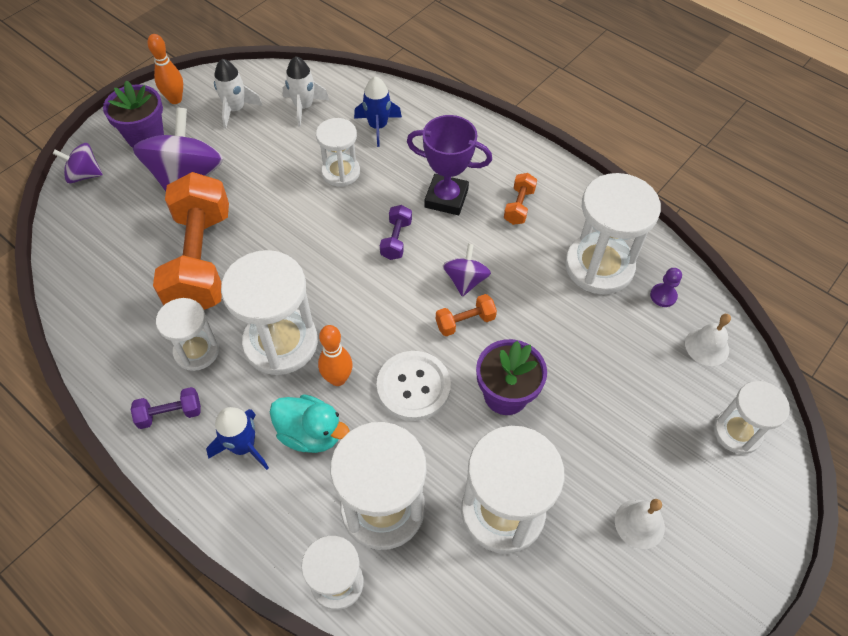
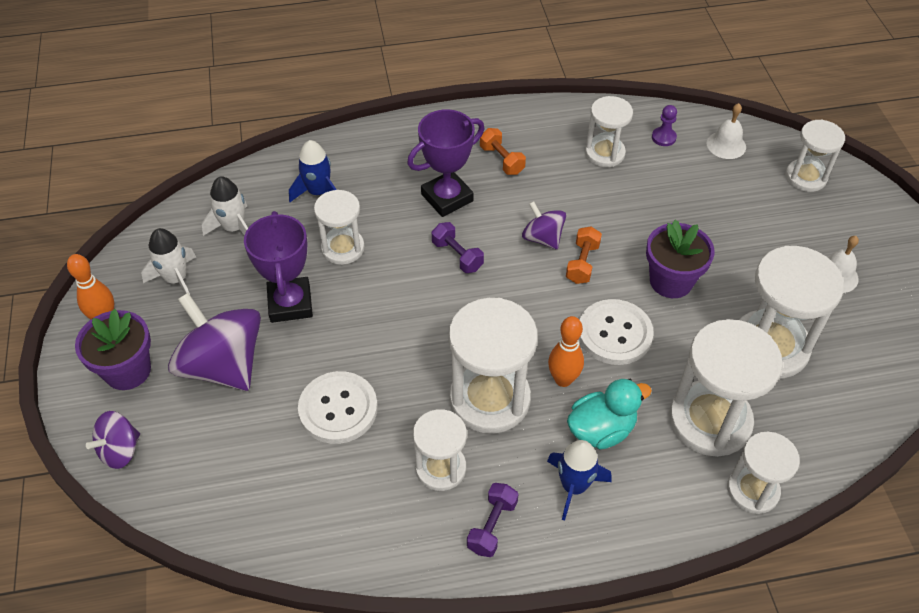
camera: 50 degrees left, 5 degrees down
orange dumbbell [153,172,229,310] -> white button [298,371,378,444]
white hourglass [565,173,661,294] -> white hourglass [585,96,633,167], size x0.60
none -> purple trophy [244,211,313,323]

